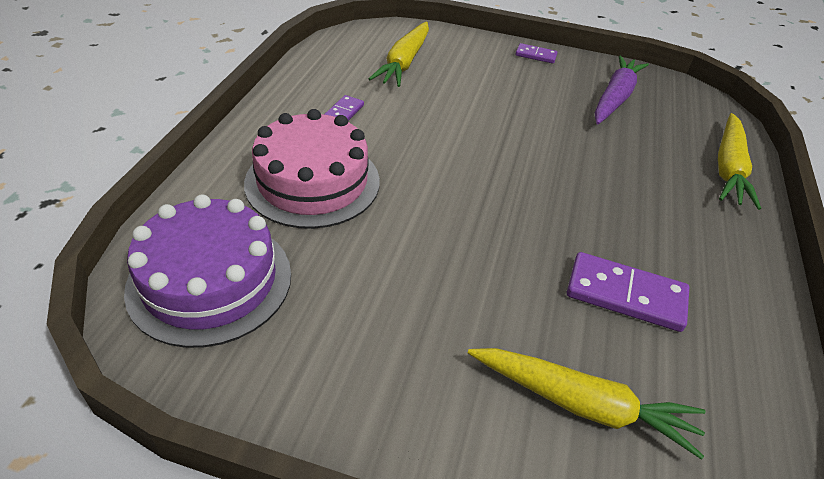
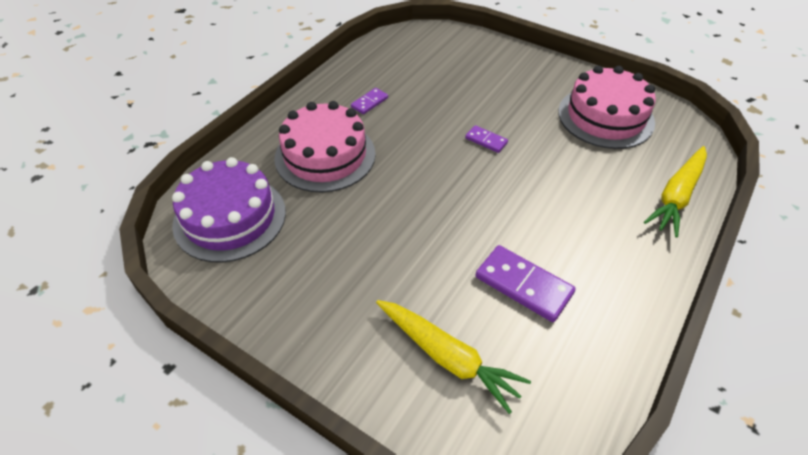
camera: 20 degrees right, 5 degrees up
yellow carrot [369,22,429,87] -> none
purple domino [516,43,558,64] -> purple domino moved to [465,125,508,153]
purple carrot [595,55,649,124] -> pink cake [558,66,656,149]

